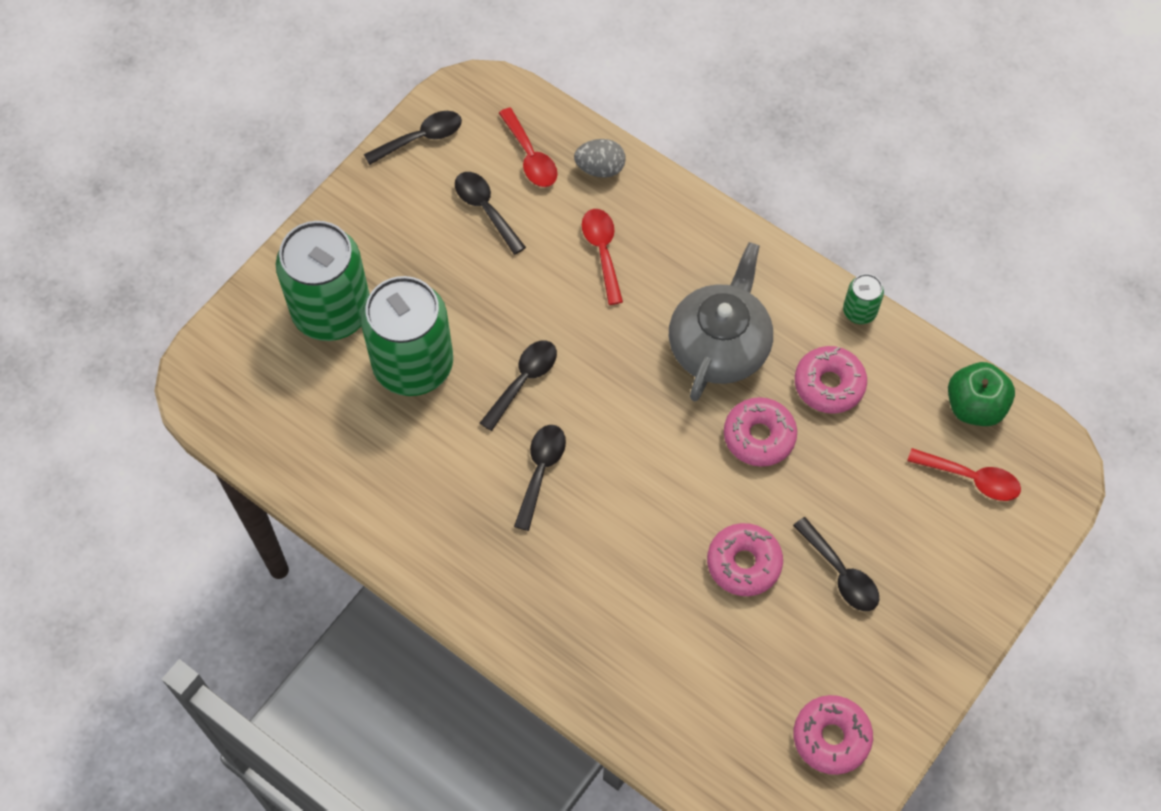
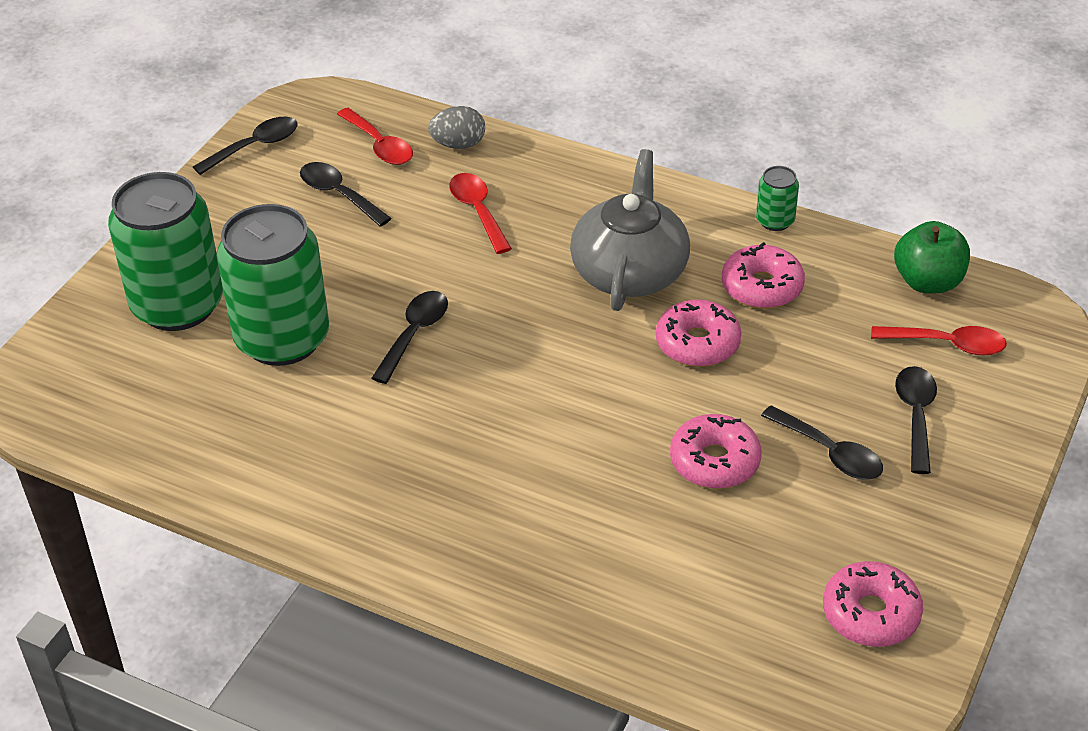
camera: 10 degrees left, 20 degrees down
black spoon [514,425,566,531] -> black spoon moved to [895,366,937,474]

